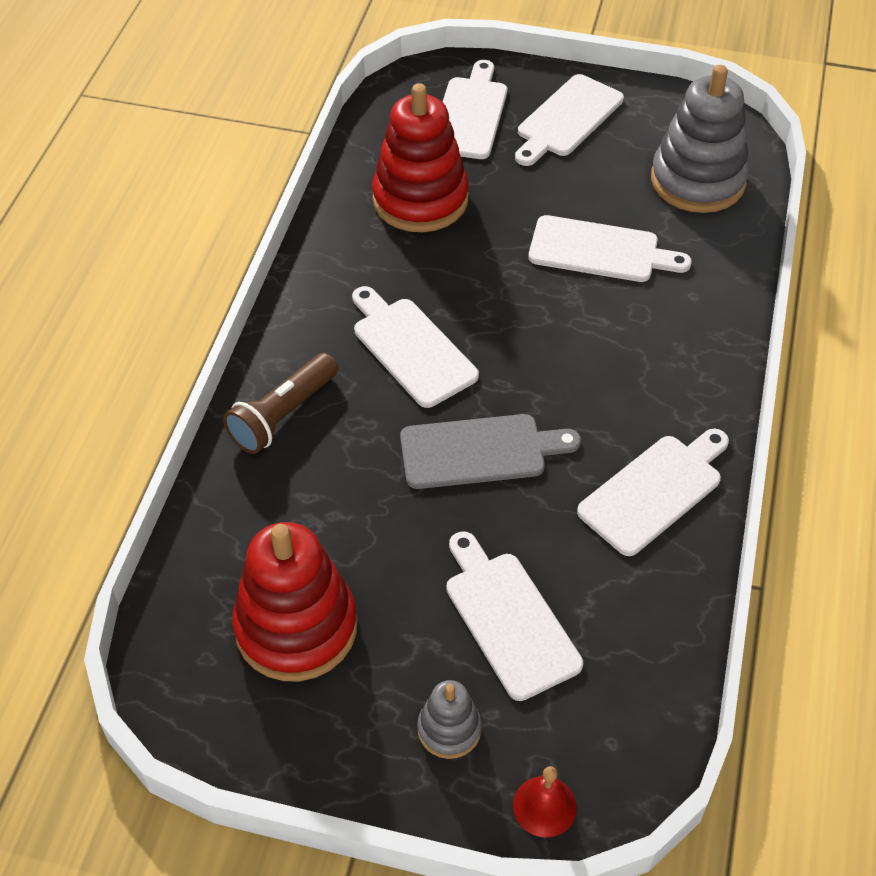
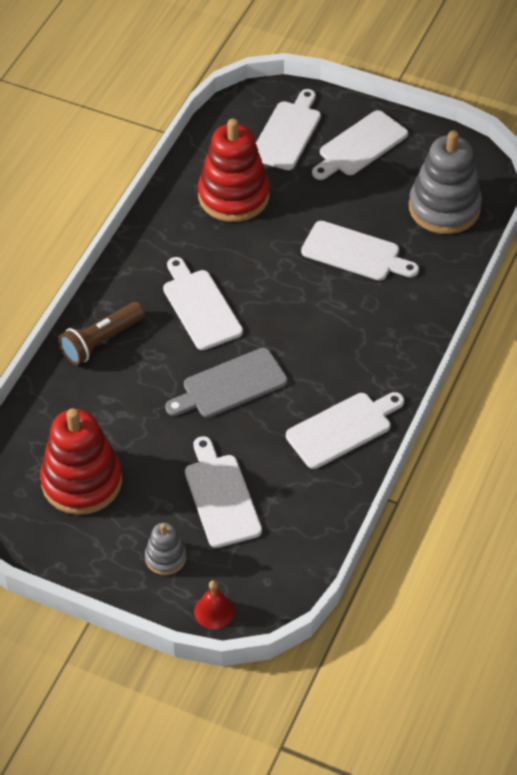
camera: 10 degrees right, 0 degrees up
grey cutting board [400,414,581,489] -> grey cutting board turned 150 degrees clockwise [165,348,288,418]

